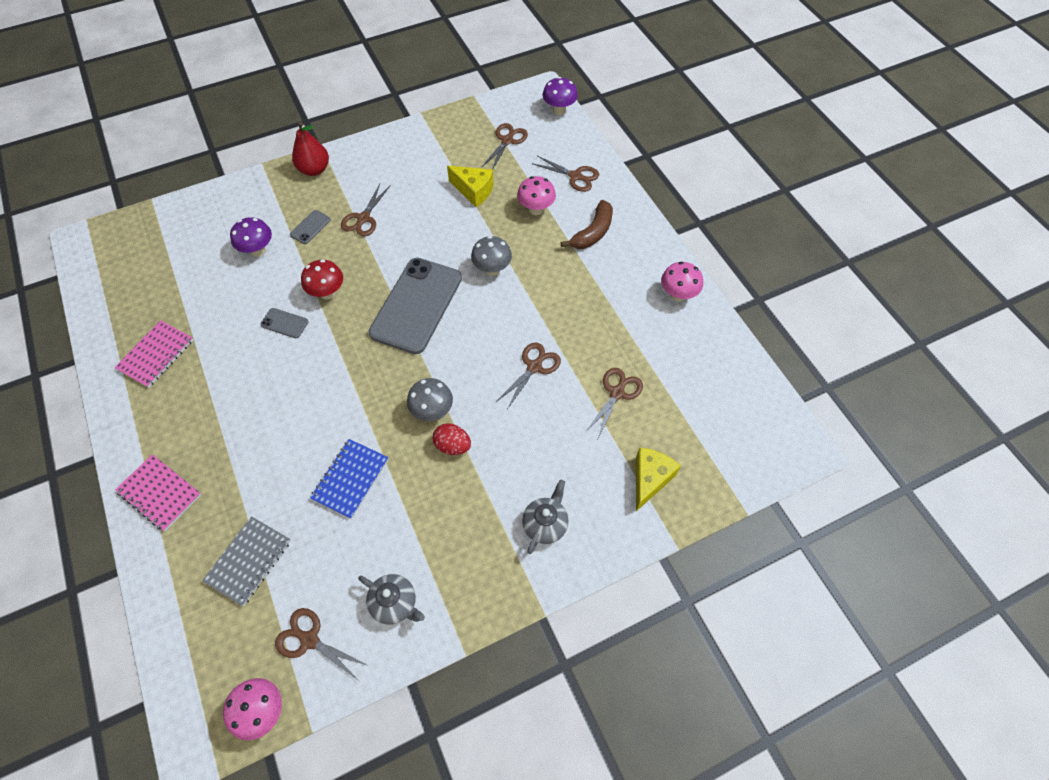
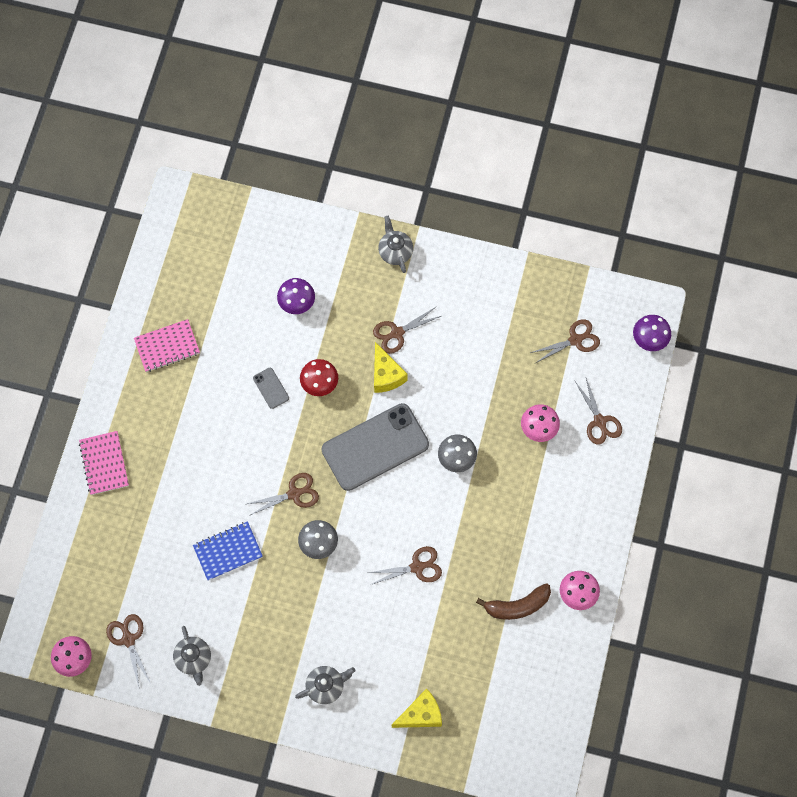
camera: 40 degrees right, 10 degrees up
grey notebook [202,516,291,606] -> none
grey phone [290,210,331,244] -> none
red pear [292,122,329,176] -> grey teapot [378,216,413,273]
red egg [433,423,471,455] -> none
yellow cheese [447,166,494,207] -> yellow cheese moved to [374,342,408,393]
brown banana [561,200,613,249] -> brown banana moved to [476,583,551,620]
brown scissors [585,368,643,438] -> brown scissors moved to [247,473,319,516]

